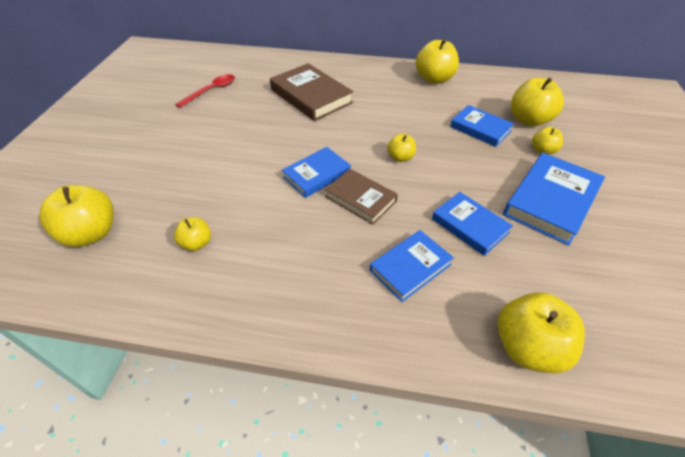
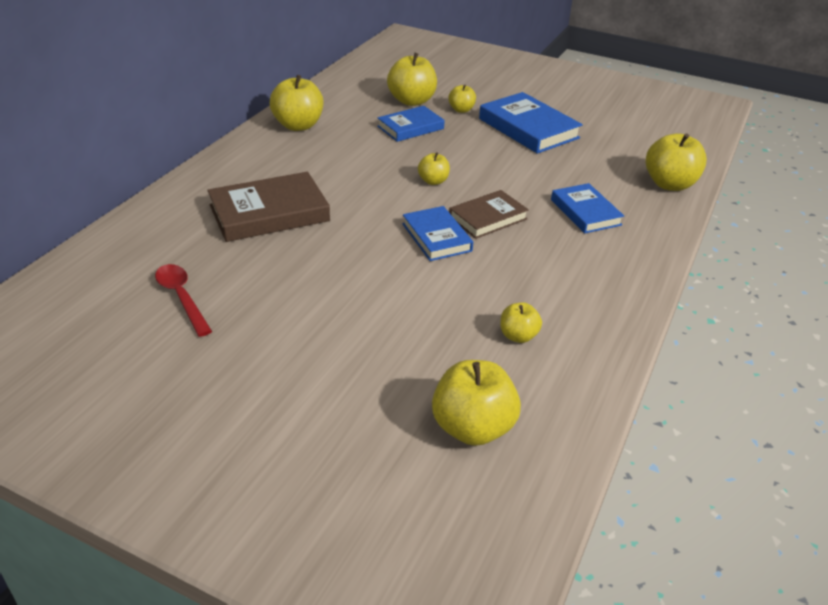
camera: 75 degrees left, 10 degrees down
blue book [432,192,513,256] -> none

